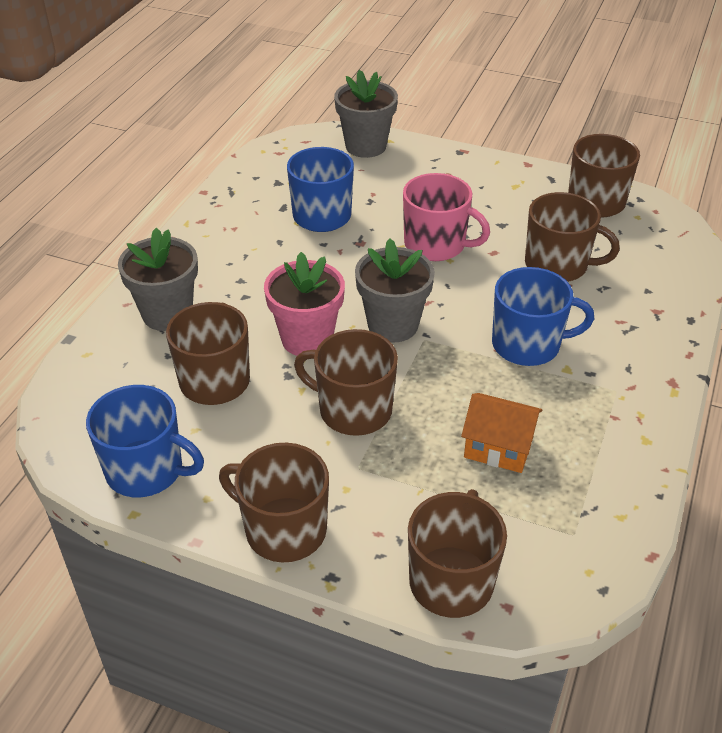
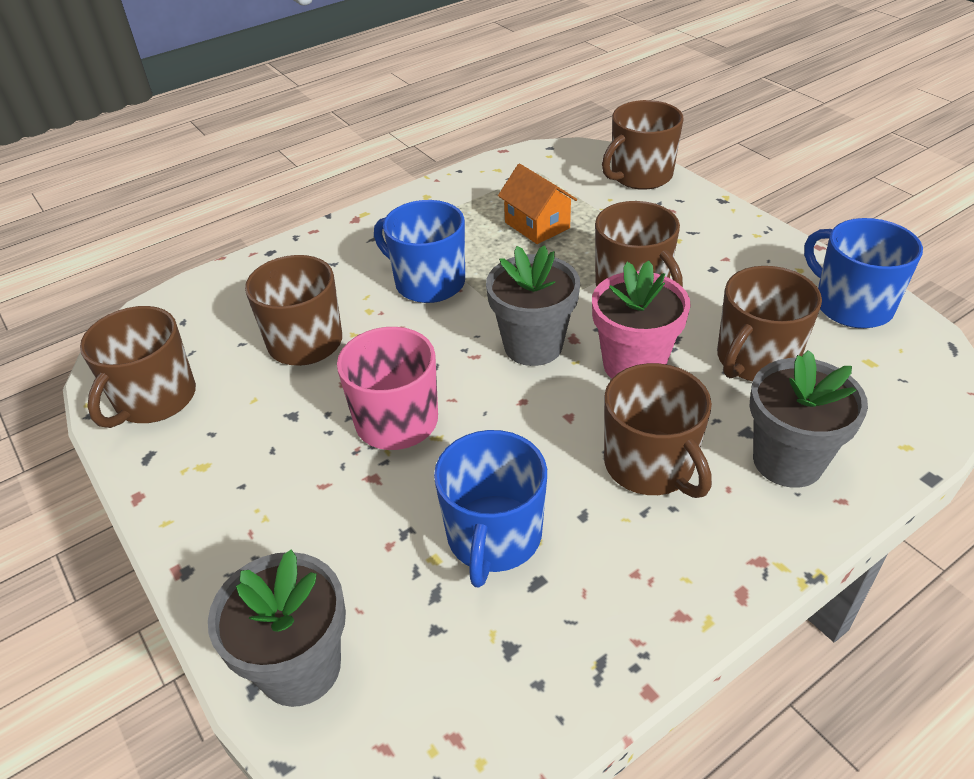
camera: 145 degrees left, 0 degrees up
brown mug [219,443,329,563] -> brown mug moved to [604,363,712,498]

